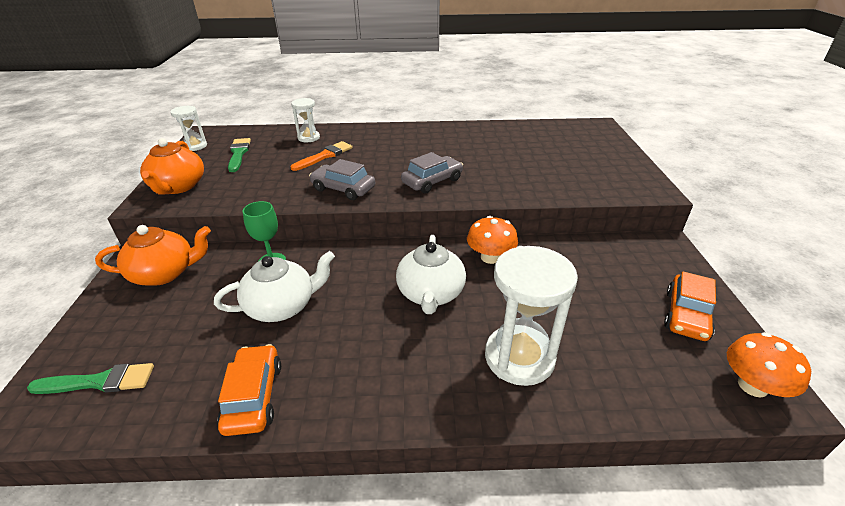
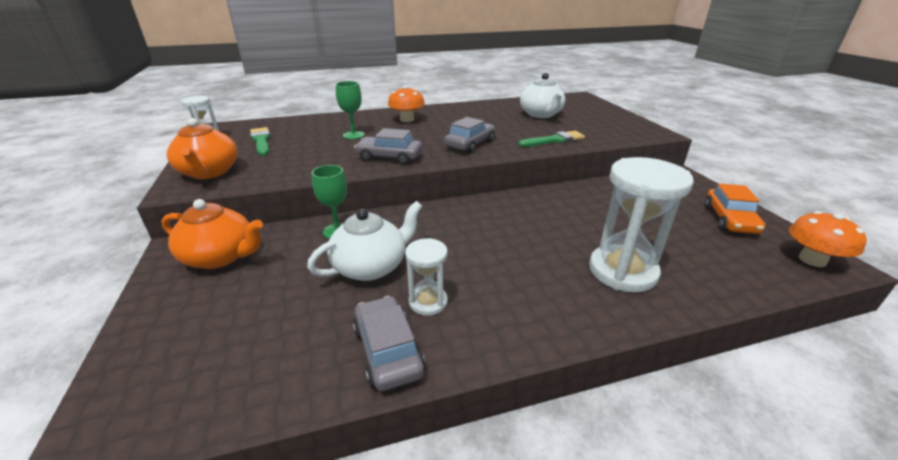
camera: 15 degrees left, 5 degrees down
green brush [27,363,154,394] -> green brush moved to [518,131,585,147]
orange teapot [95,225,211,286] -> orange teapot turned 45 degrees clockwise [161,199,263,269]
orange car [218,344,281,436] -> grey car [353,296,425,391]
white hourglass [291,98,320,142] -> white hourglass moved to [405,238,448,316]
orange brush [291,141,353,171] -> green goblet [336,81,365,139]
white teapot [396,235,466,314] -> white teapot moved to [520,73,565,118]
orange mushroom [467,216,518,264] -> orange mushroom moved to [388,86,425,122]

